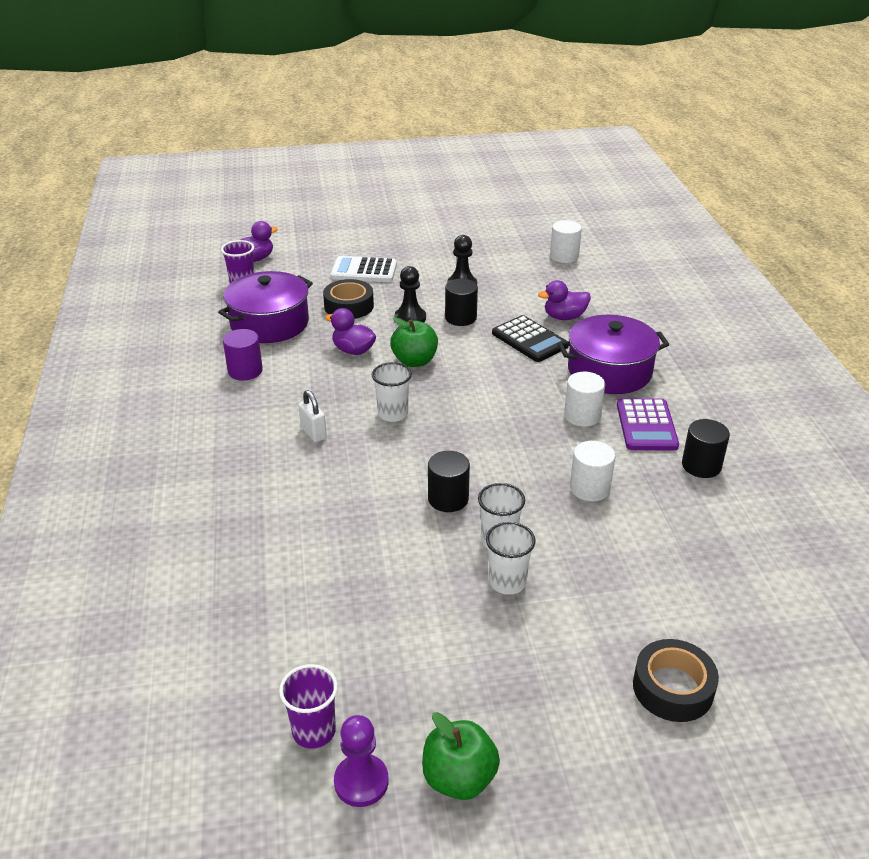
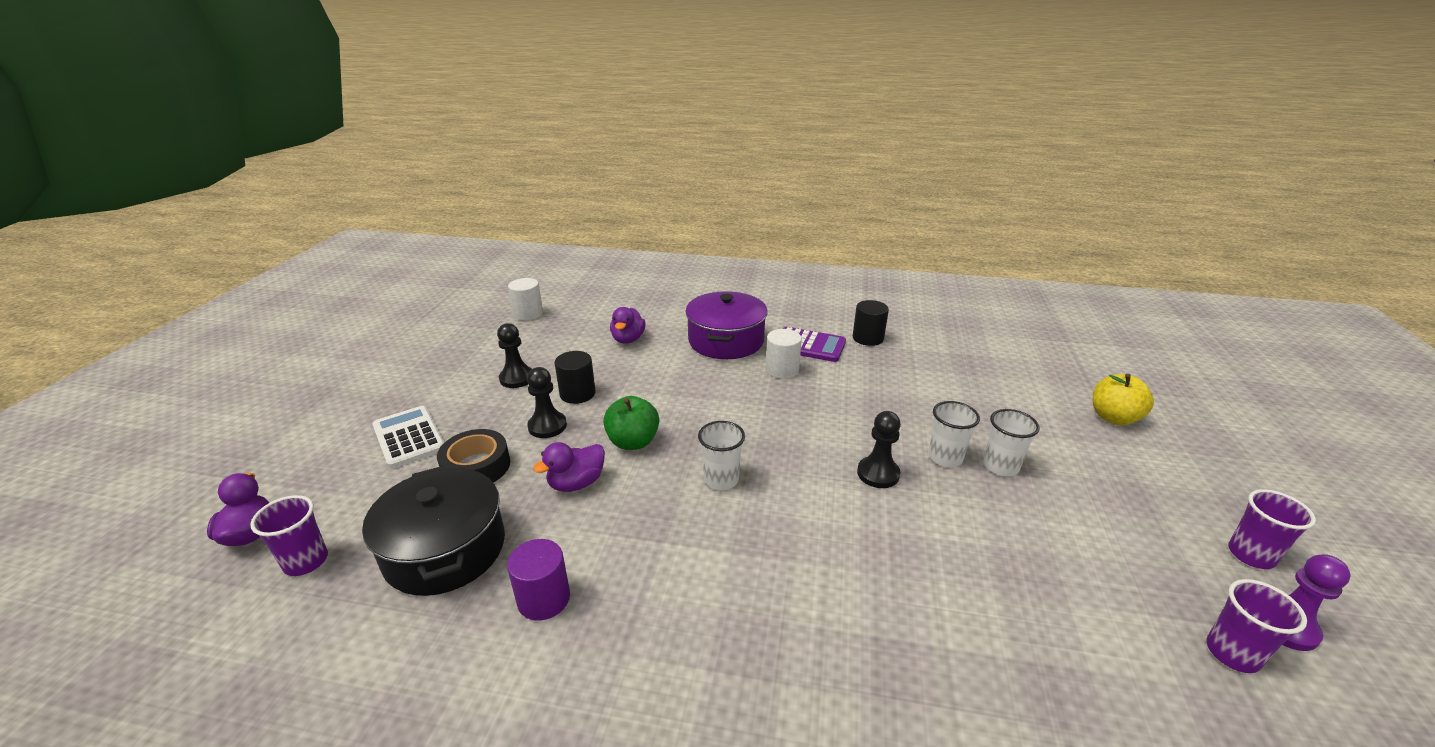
camera: 70 degrees left, 5 degrees down
purple pot [218,271,313,343] -> black pot [362,466,505,596]
white padlock [298,390,327,442] -> none
white calculator [331,256,397,282] -> white calculator turned 120 degrees clockwise [372,406,444,469]
green apple [422,712,500,800] -> purple cup [1228,489,1316,569]
black cylinder [428,451,470,512] -> black pawn [857,411,901,488]
black calculator [492,315,569,362] -> none
white cylinder [570,441,616,501] -> none
black tape [633,639,719,722] -> yellow apple [1093,374,1154,425]

